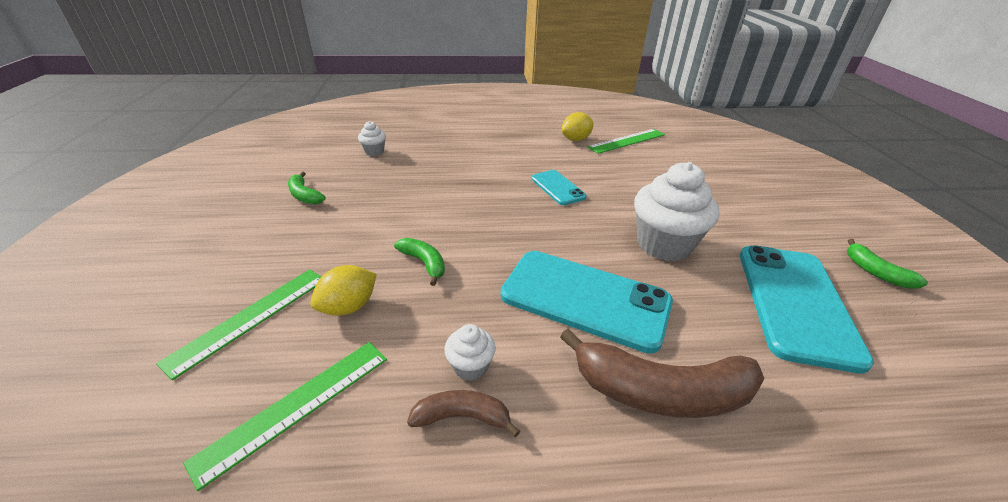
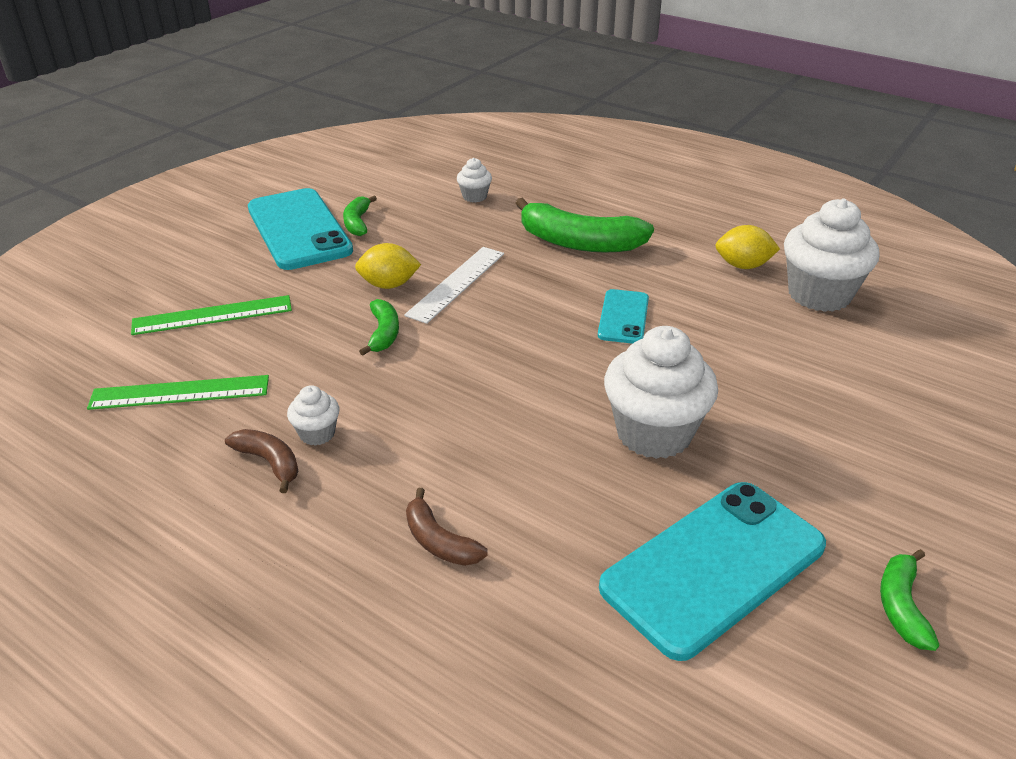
camera: 40 degrees right, 0 degrees up
yellow lemon [310,265,377,316] -> yellow lemon moved to [355,243,421,289]
turquoise phone [501,251,673,353] -> turquoise phone moved to [248,188,353,270]
brown banana [560,328,764,418] -> brown banana [406,488,488,566], size x0.52
green ruler [587,129,665,154] -> white cupcake [784,198,879,312]
none -> white ruler [404,247,504,324]
none -> green banana [515,197,654,253]

